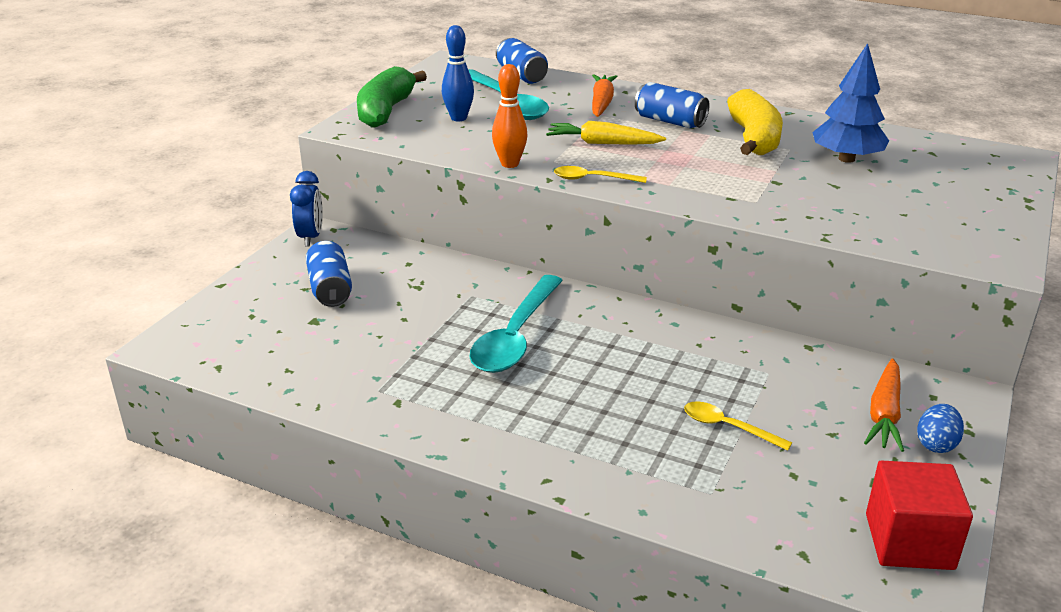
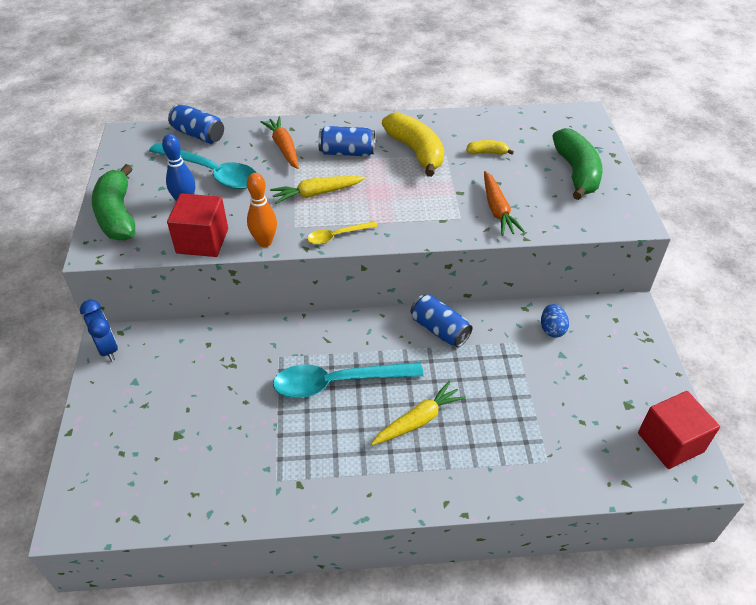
camera: 30 degrees left, 15 degrees up
blue can [306,241,352,307] -> blue can moved to [411,294,473,347]
turquoise spoon [470,275,563,373] -> turquoise spoon turned 90 degrees clockwise [273,362,424,398]
yellow spoon [684,401,792,451] -> none
blue tree [812,43,889,163] -> yellow banana [466,140,514,155]
orange carrot [864,358,904,452] -> orange carrot moved to [484,171,525,236]
blue egg [917,404,964,453] -> blue egg moved to [541,304,569,338]
none -> red cube [167,193,228,257]
none -> yellow carrot [371,381,466,445]
none -> green banana [552,128,602,200]

